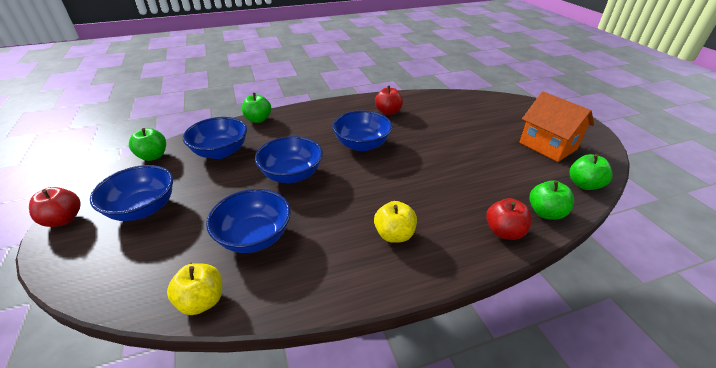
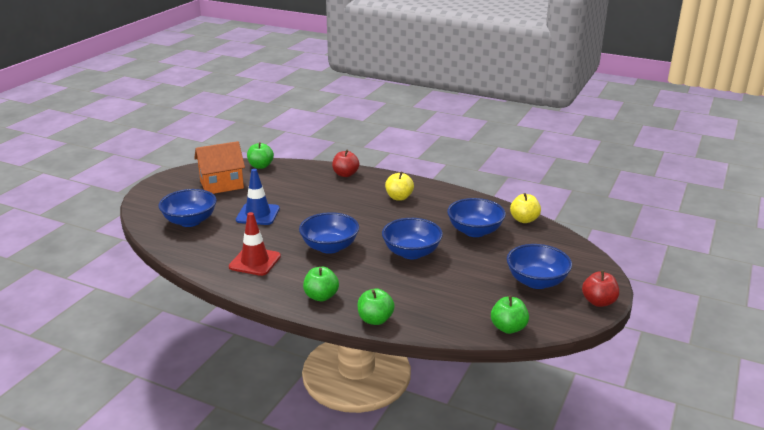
camera: 135 degrees left, 10 degrees down
blue bowl [183,117,247,159] -> blue bowl moved to [158,189,217,227]
red apple [375,86,403,115] -> red traffic cone [229,212,281,276]
orange house [520,92,594,162] -> orange house turned 60 degrees clockwise [194,141,245,194]
green apple [530,180,574,220] -> green apple moved to [303,267,339,302]
none -> blue traffic cone [236,169,280,225]

